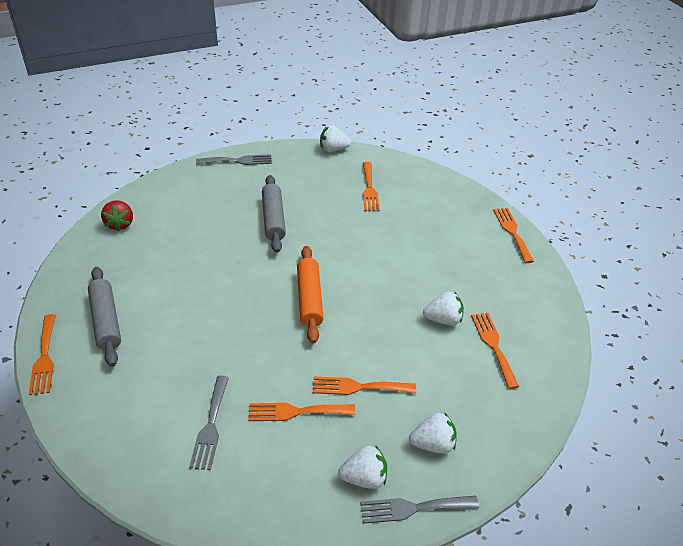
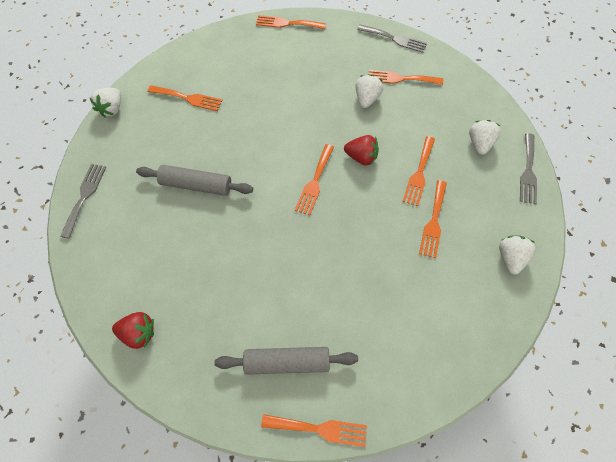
camera: 70 degrees left, 20 degrees up
grey fork [189,376,229,470] -> grey fork moved to [357,24,427,53]
orange rolling pin [297,246,324,344] -> orange fork [295,144,334,215]
white strawberry [338,445,387,489] -> white strawberry moved to [499,235,536,274]
none -> red strawberry [344,135,379,166]

